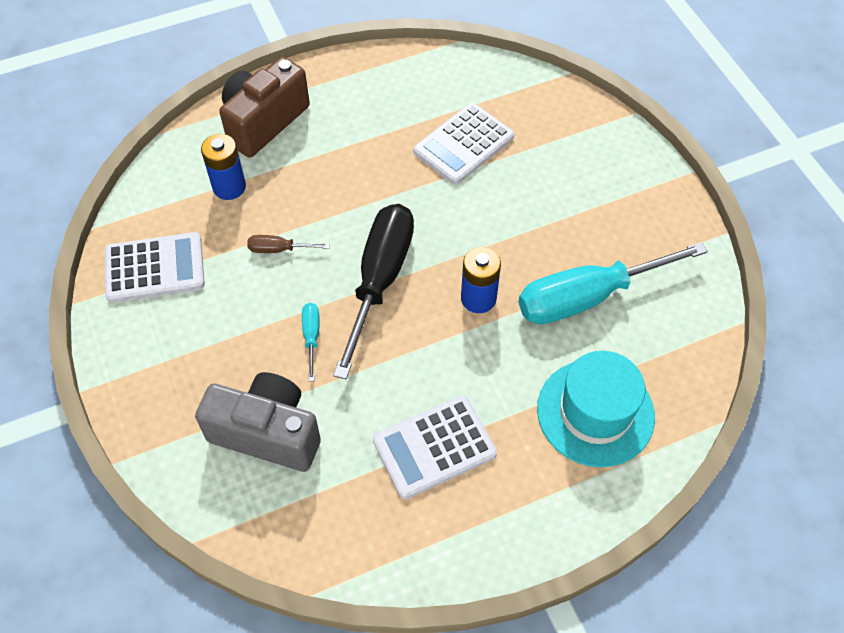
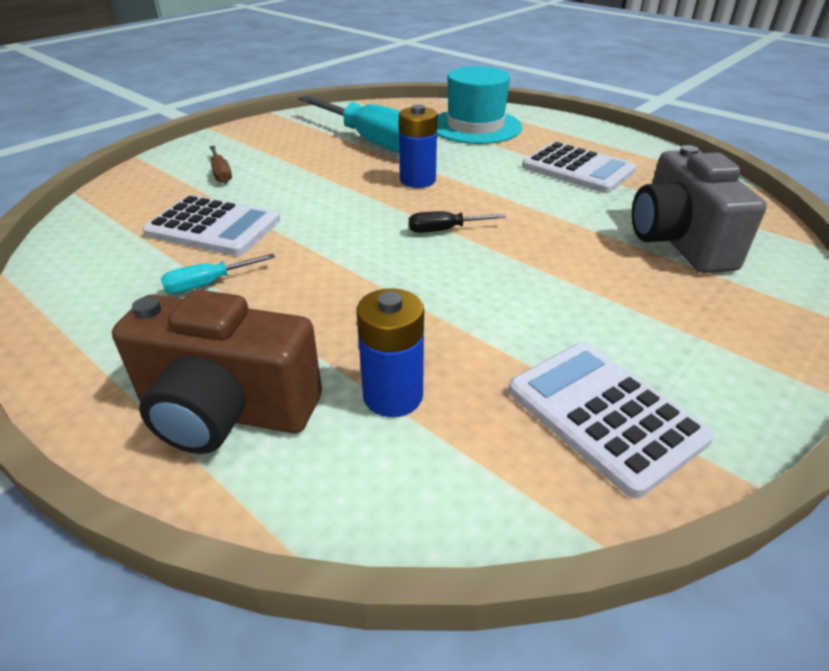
camera: 115 degrees left, 20 degrees down
brown screwdriver [247,235,330,253] -> brown screwdriver moved to [209,146,232,183]
turquoise screwdriver [302,303,320,381] -> turquoise screwdriver moved to [161,254,275,294]
black screwdriver [333,204,414,379] -> black screwdriver [409,211,506,233], size x0.42

